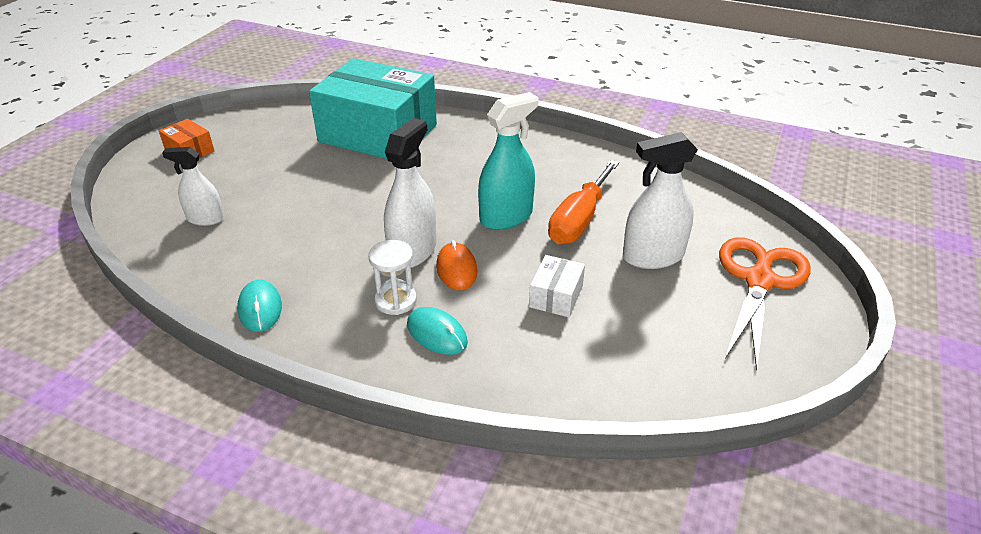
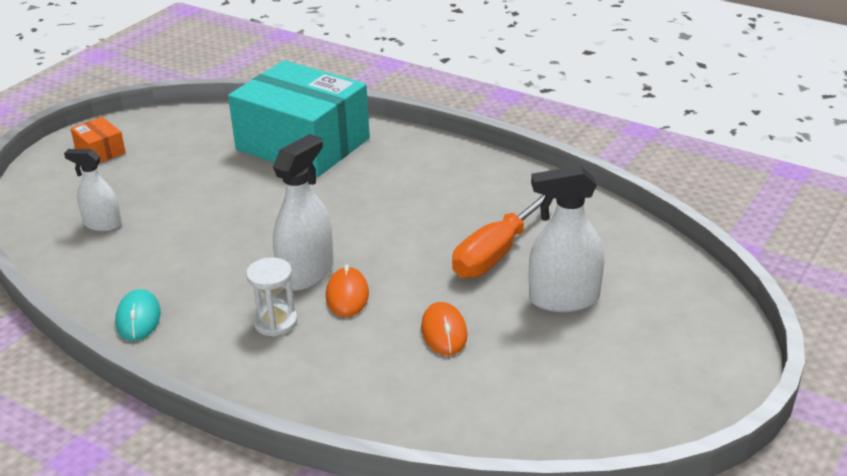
camera: 10 degrees right, 5 degrees down
turquoise mouse [407,307,468,355] -> none
turquoise spray bottle [478,92,539,230] -> none
white box [529,255,585,317] -> orange mouse [421,302,467,356]
orange scissors [719,237,811,371] -> none

